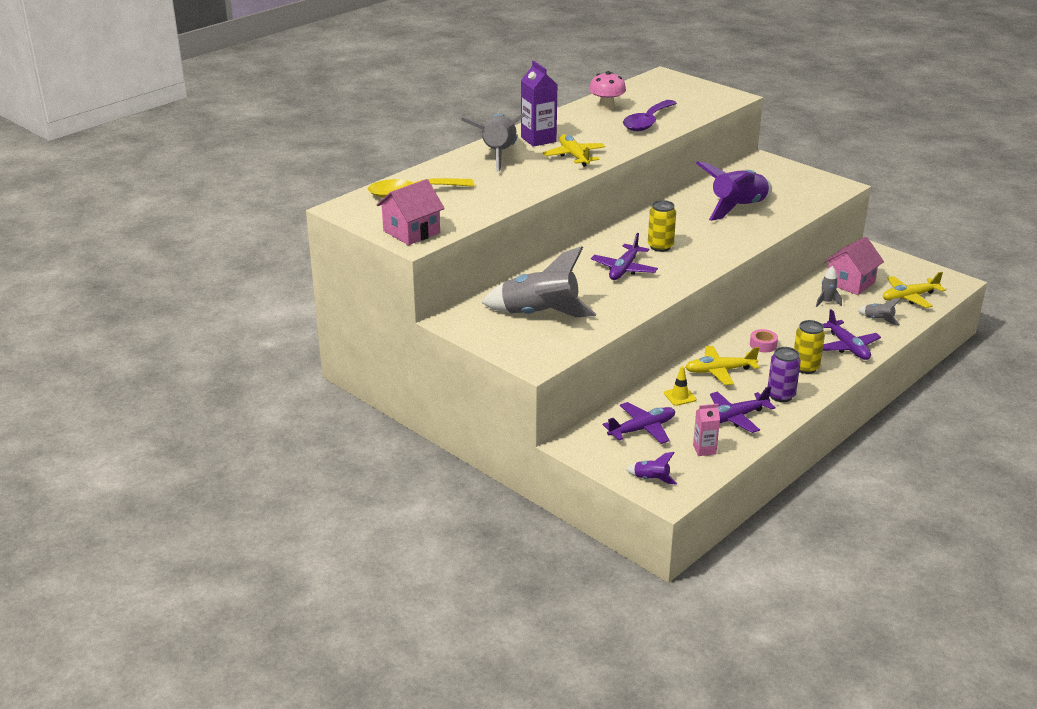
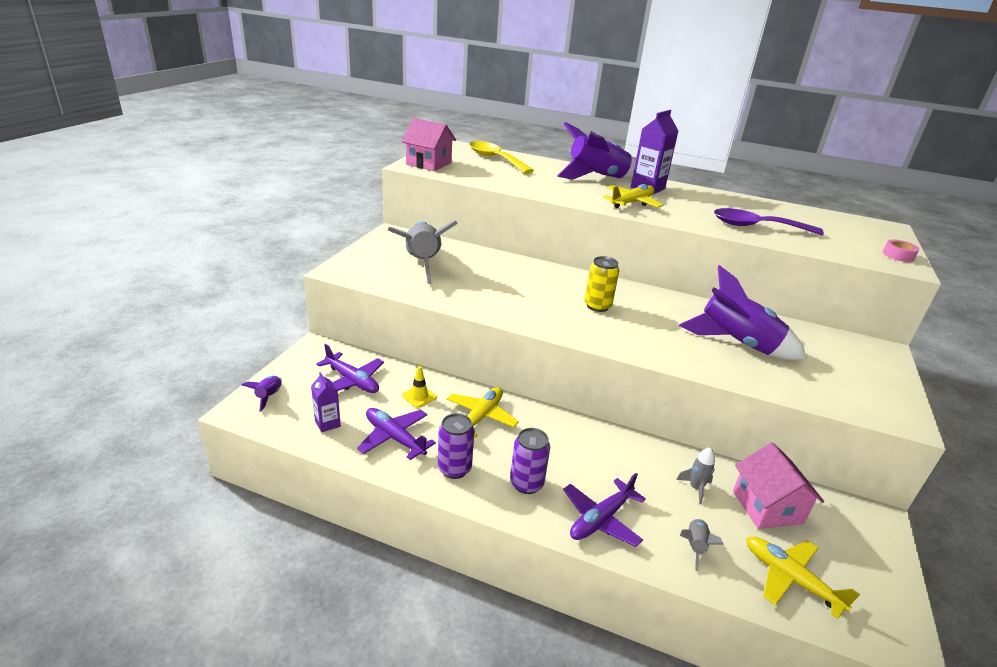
camera: 65 degrees right, 0 degrees up
grey rocket [461,113,525,172] -> purple rocket [557,122,636,180]
pink mushroom [589,71,626,110] -> none
purple plane [591,233,658,280] -> none
yellow plane [685,346,759,385] -> yellow plane turned 60 degrees clockwise [447,387,519,438]
pink carton [693,404,720,456] -> purple carton [311,372,341,433]
pink tape [750,329,778,352] -> pink tape moved to [883,239,919,262]
yellow can [794,320,825,374] -> purple can [510,428,550,494]
pink house [824,237,884,295] -> pink house turned 60 degrees clockwise [733,442,824,529]

